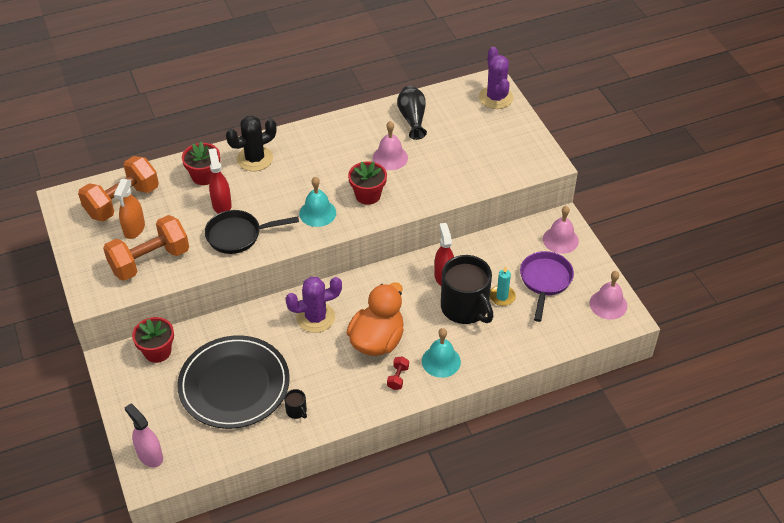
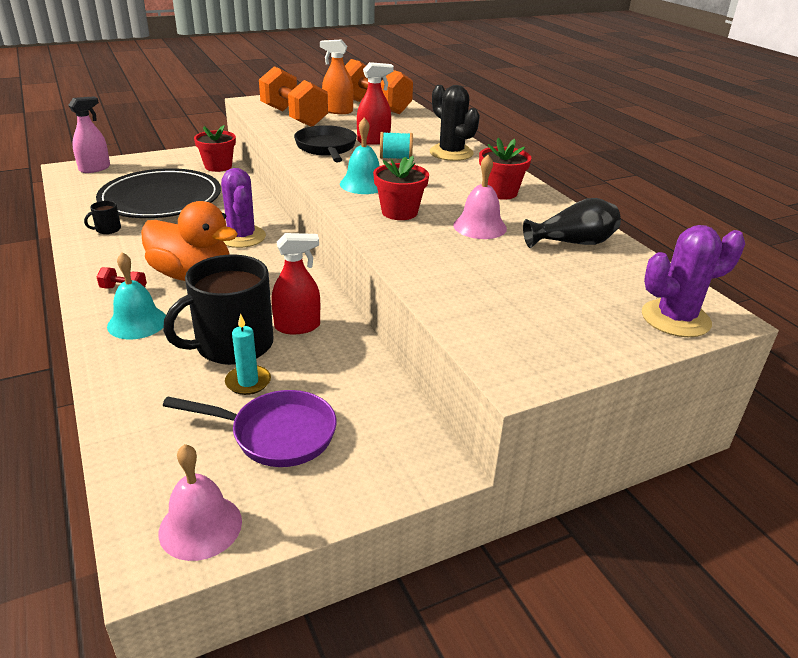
camera: 85 degrees right, 15 degrees down
red flower pot [182,142,220,185] -> red flower pot moved to [479,138,531,200]
pink bell [543,206,579,254] -> none
none -> turquoise spool [380,132,413,159]

